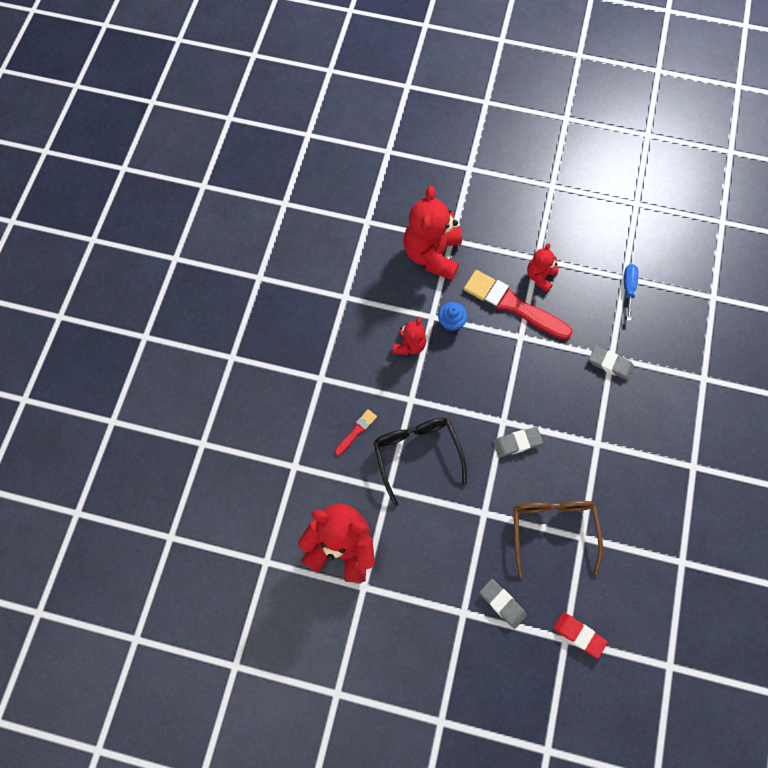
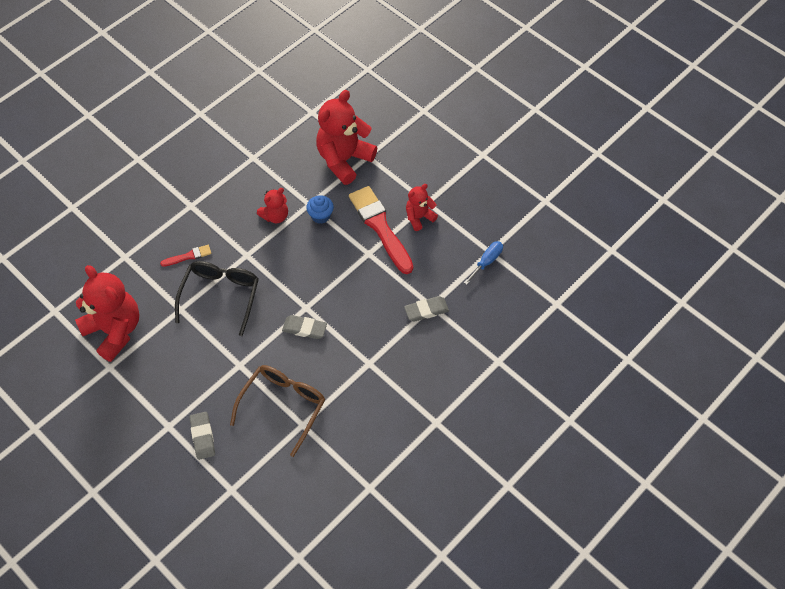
camera: 30 degrees right, 10 degrees down
red eraser [553,612,608,658] -> none
grey eraser [589,346,634,381] -> grey eraser turned 75 degrees counterclockwise [404,296,449,322]

